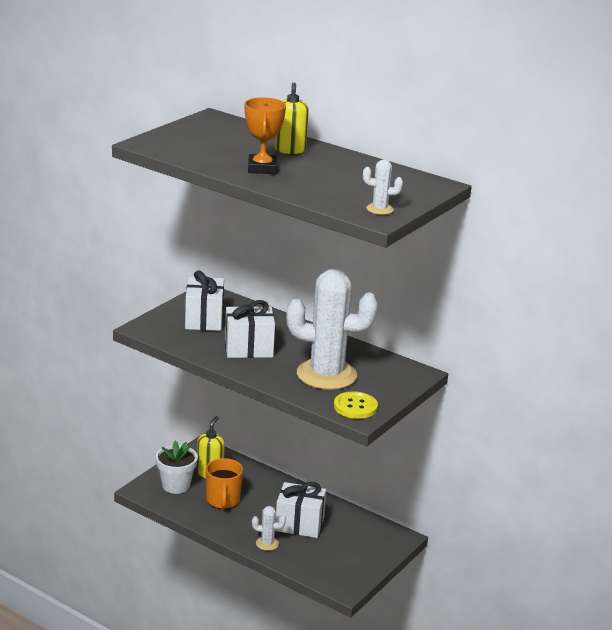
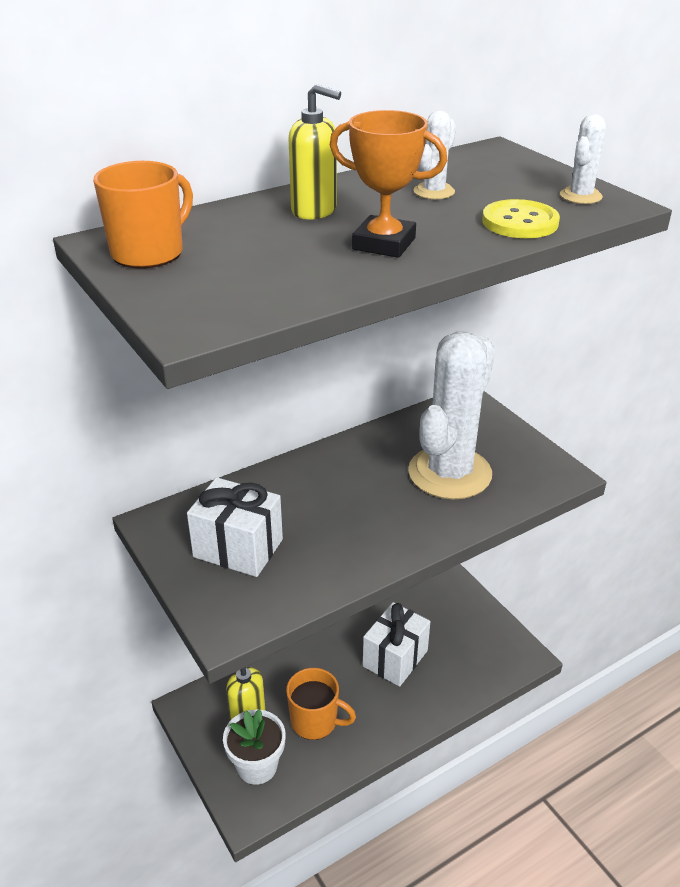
camera: 65 degrees left, 10 degrees up
white gift [225,300,275,358] -> none
white cactus [252,506,286,551] -> white cactus moved to [414,111,456,199]
yellow button [334,391,378,419] -> yellow button moved to [482,199,560,238]
none -> orange mug [93,161,193,268]

